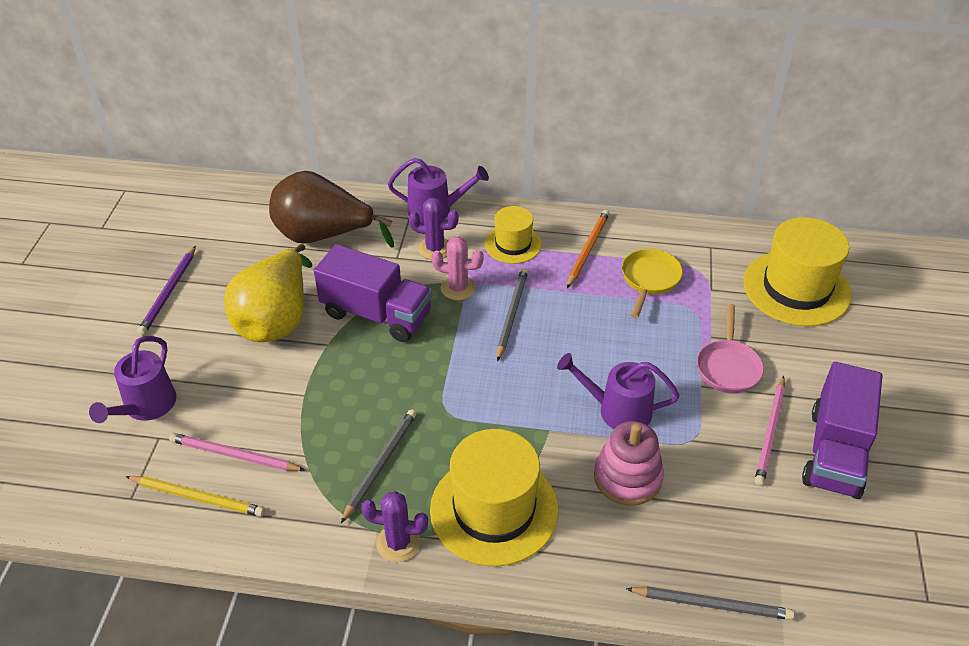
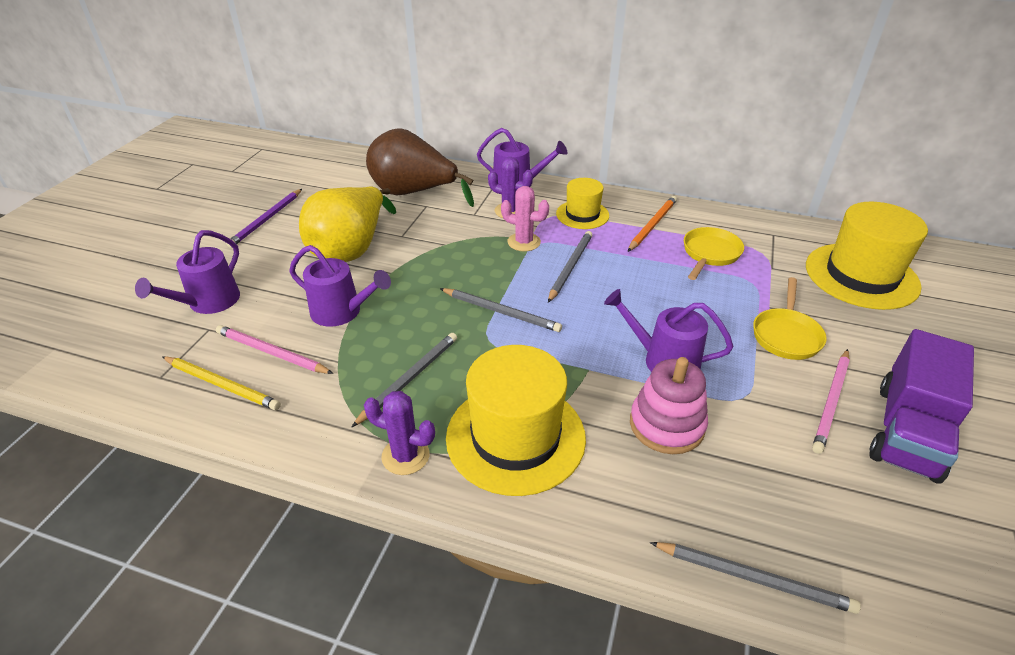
camera: 10 degrees right, 5 degrees down
purple truck [314,244,432,342] -> none
pink pan [697,304,764,394] -> yellow pan [753,277,827,360]
none -> purple watering can [289,245,391,327]
none -> grey pencil [440,288,562,332]

